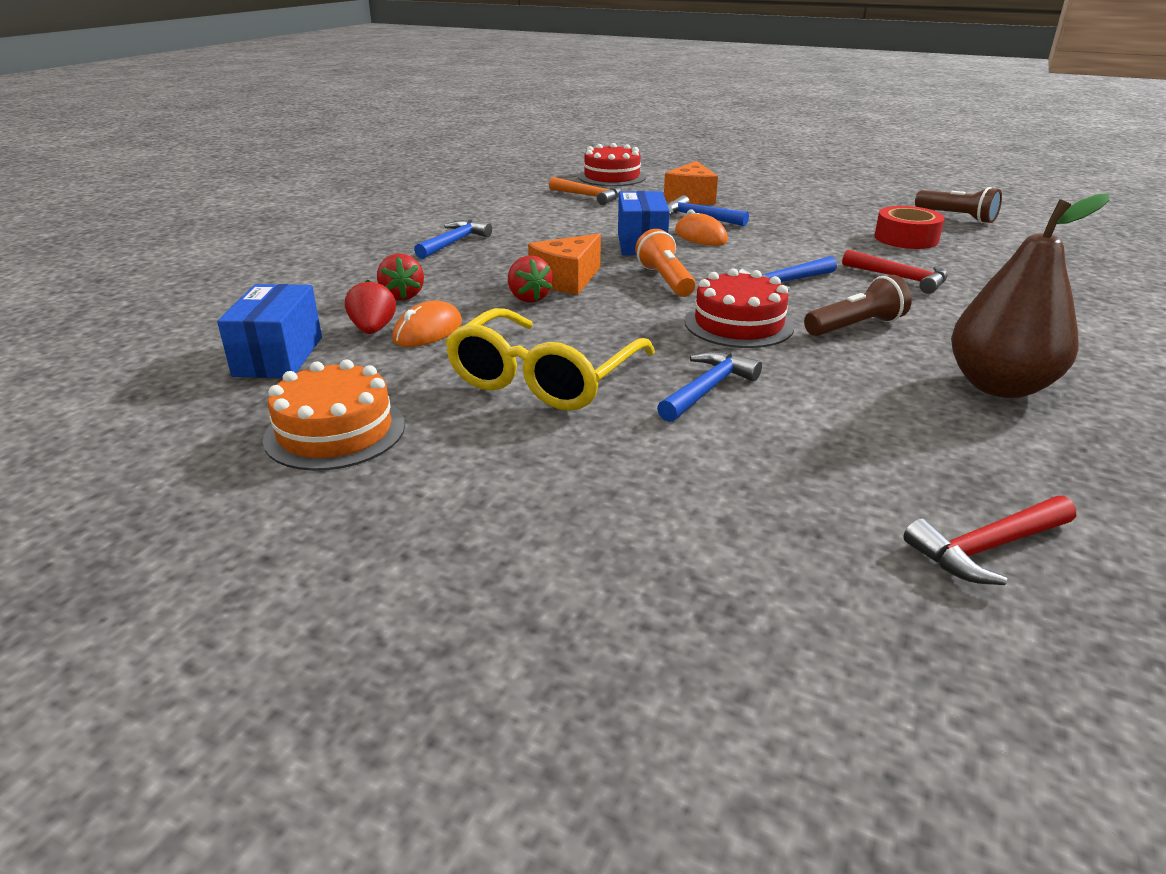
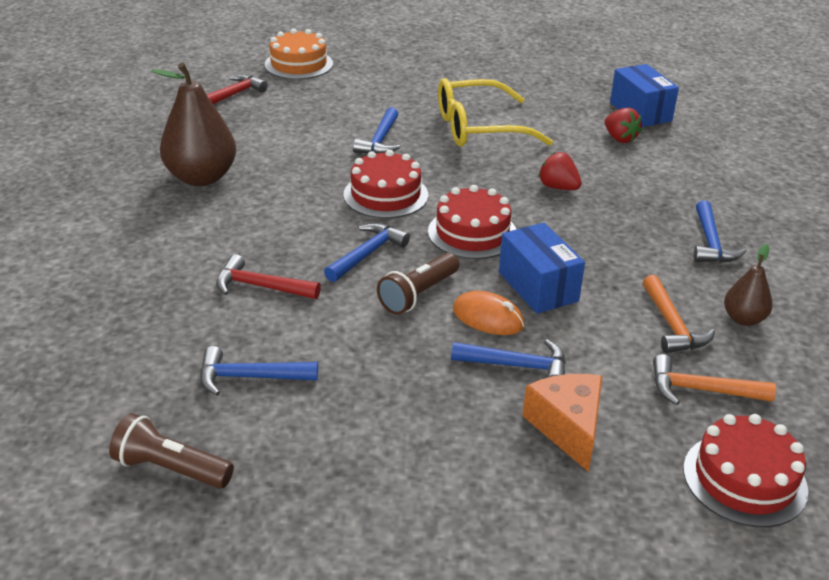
camera: 155 degrees right, 5 degrees up
orange cake [263,359,405,471] -> orange cake moved to [265,29,333,79]
red strawberry [377,253,424,300] -> none
orange mouse [392,301,462,347] -> none
yellow glasses [445,308,655,411] -> yellow glasses turned 105 degrees counterclockwise [438,78,553,147]
orange cheese [528,234,601,295] -> none
orange flashlight [635,229,696,297] -> red cake [428,185,516,259]
brown flashlight [804,275,912,336] -> brown flashlight moved to [377,253,459,315]
red tape [874,206,945,249] -> blue hammer [200,346,318,396]
none -> orange hammer [643,275,715,353]
none -> brown pear [724,244,773,326]

